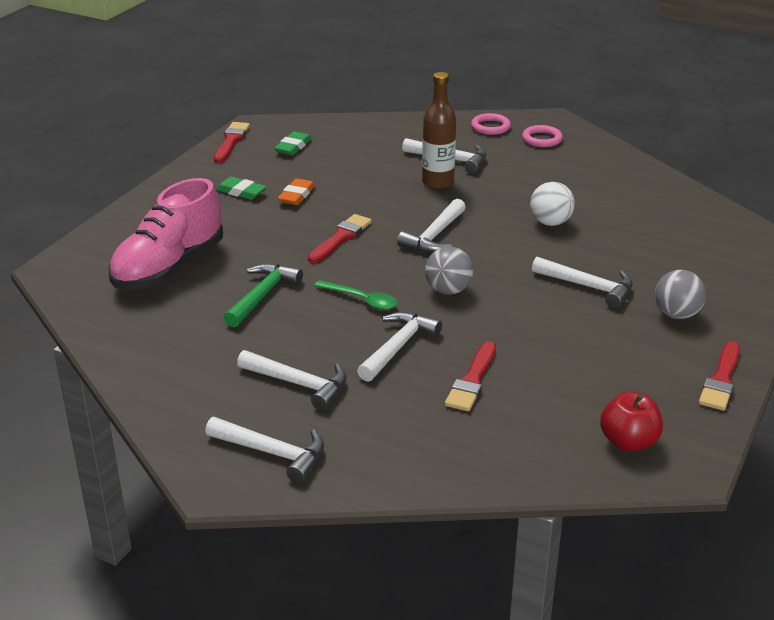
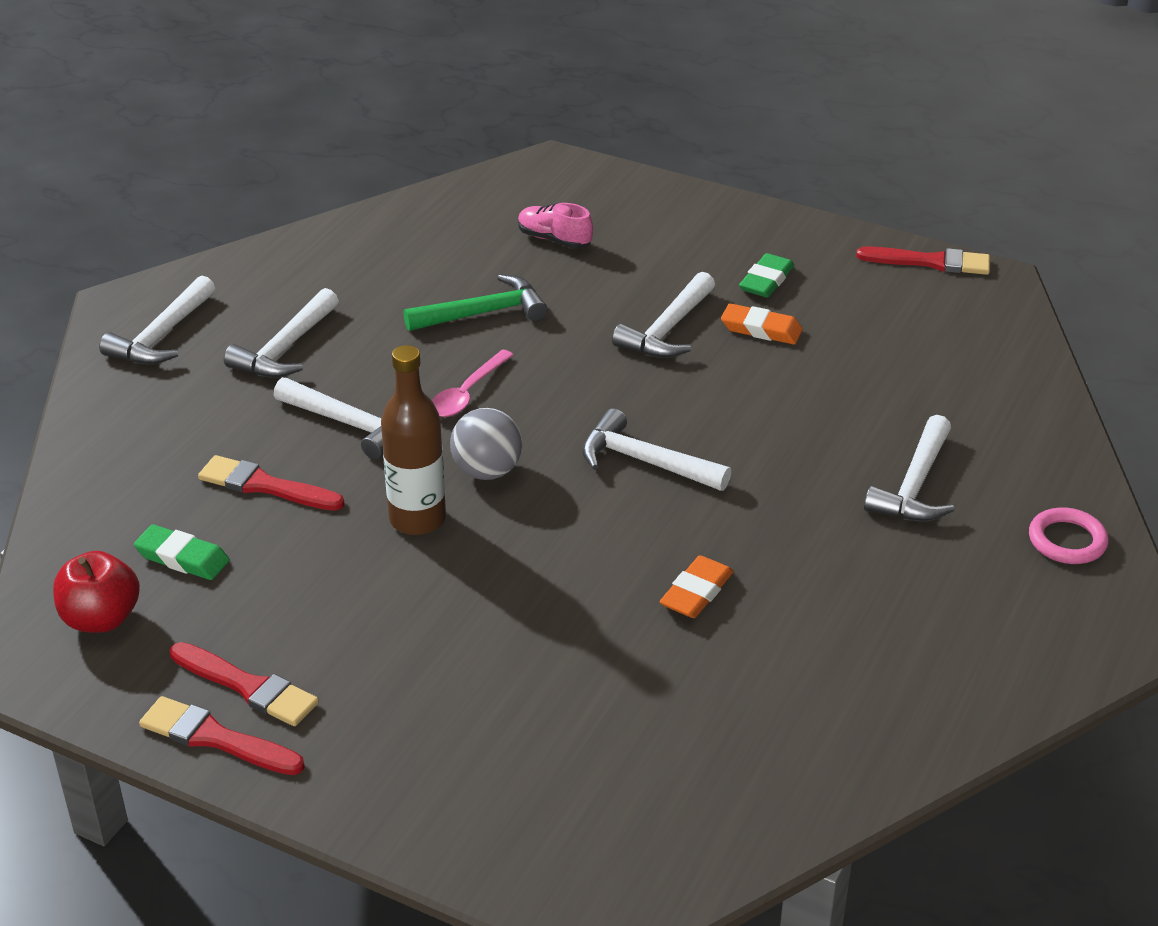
camera: 90 degrees right, 5 degrees up
pink shoe [109,178,223,289] -> pink shoe [518,203,593,249], size x0.45
green hammer [224,263,303,328] -> green hammer turned 45 degrees counterclockwise [404,274,548,331]
green eraser [274,131,312,155] -> green eraser moved to [134,524,230,580]
red brush [308,214,372,263] -> red brush moved to [170,642,319,726]
green spoon [314,280,398,310] -> pink spoon [432,350,514,417]
brown bottle [422,72,456,189] -> brown bottle moved to [381,345,446,535]
pink ring [522,125,563,147] -> none
white ball [530,182,575,226] -> orange eraser [659,555,734,618]
white hammer [532,257,633,308] -> white hammer moved to [612,272,715,358]
grey ball [655,270,706,319] -> none

